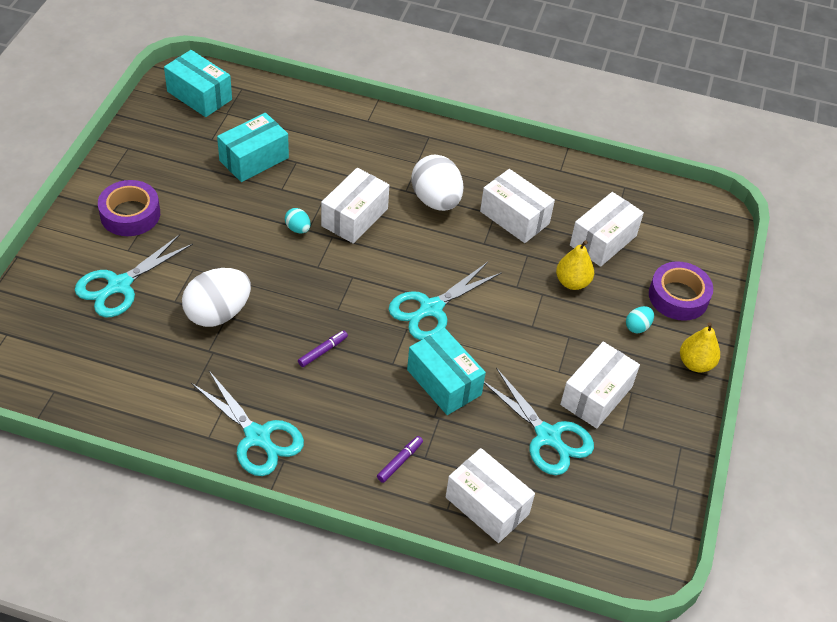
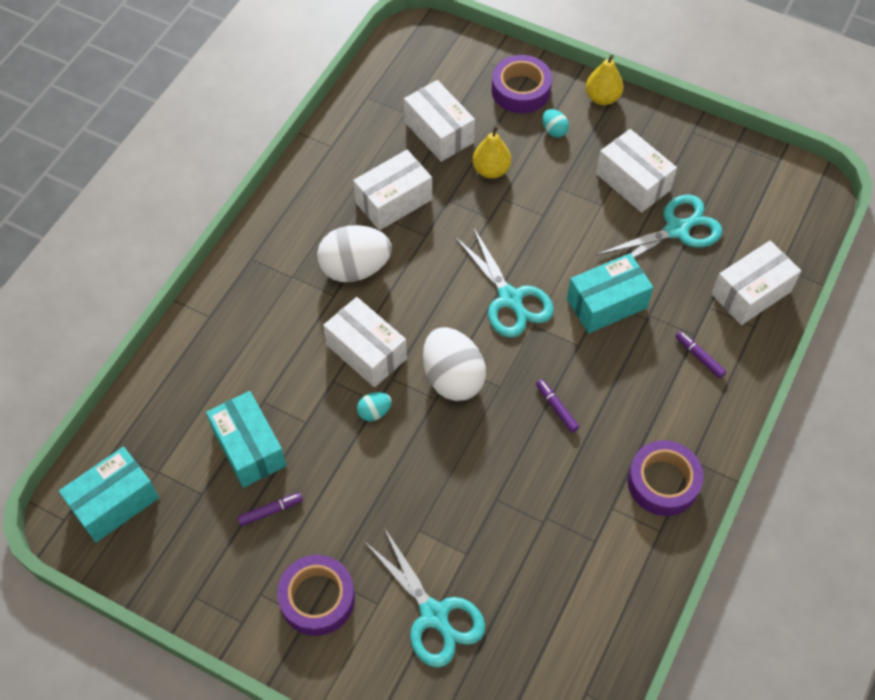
camera: 75 degrees left, 10 degrees up
white egg [182,268,251,327] -> white egg moved to [423,327,486,401]
turquoise scissors [191,371,304,476] -> purple tape [628,440,703,516]
none -> purple marker [237,493,303,526]

